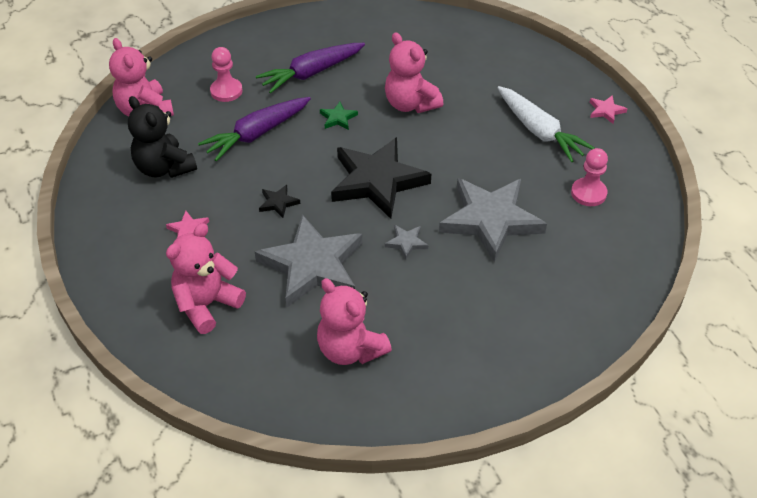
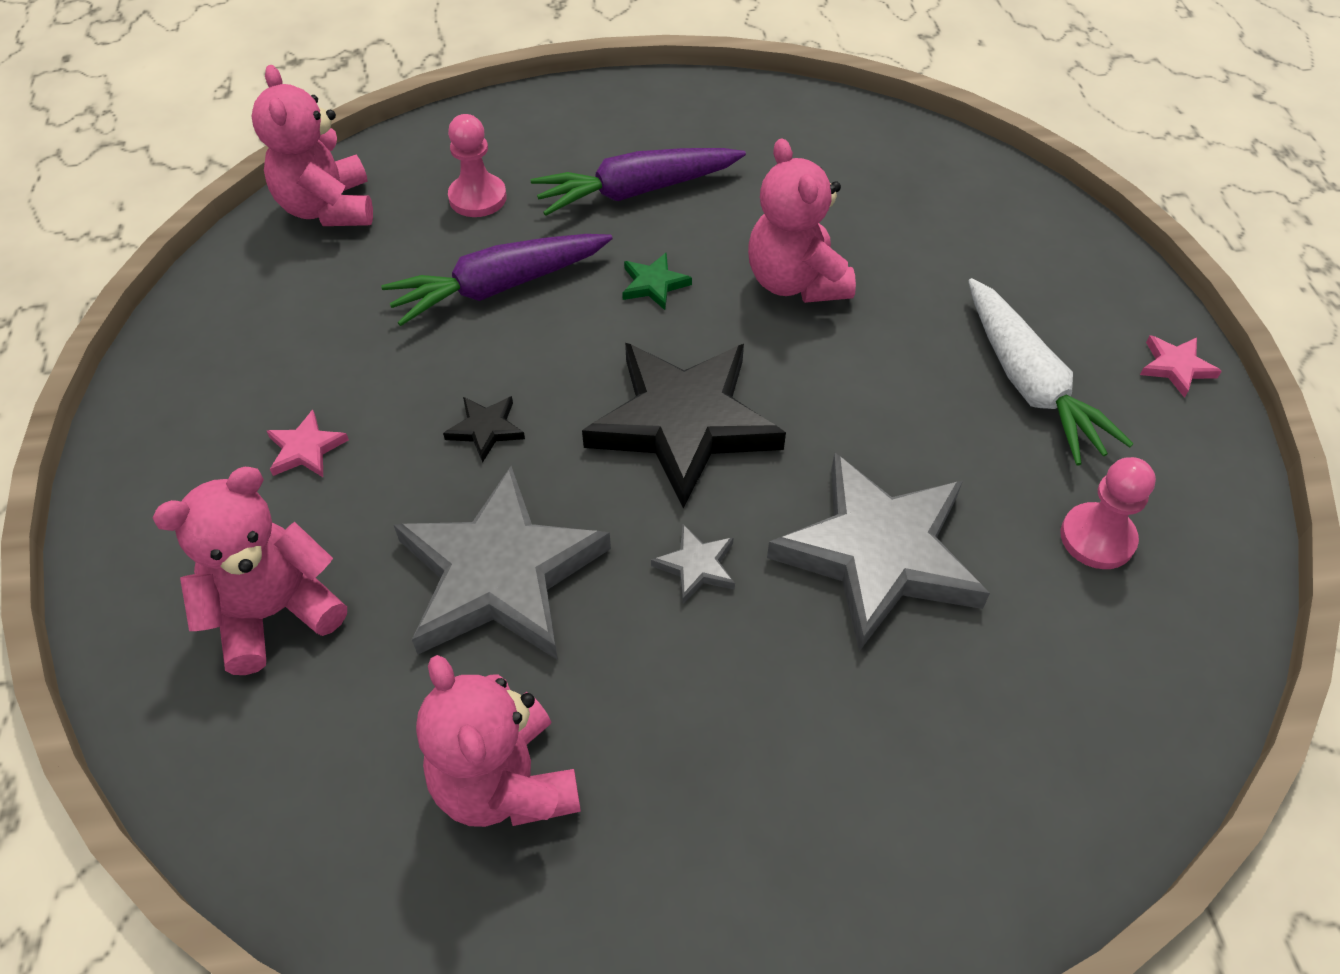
camera: 15 degrees right, 5 degrees up
black teddy bear [128,96,197,178] -> none

